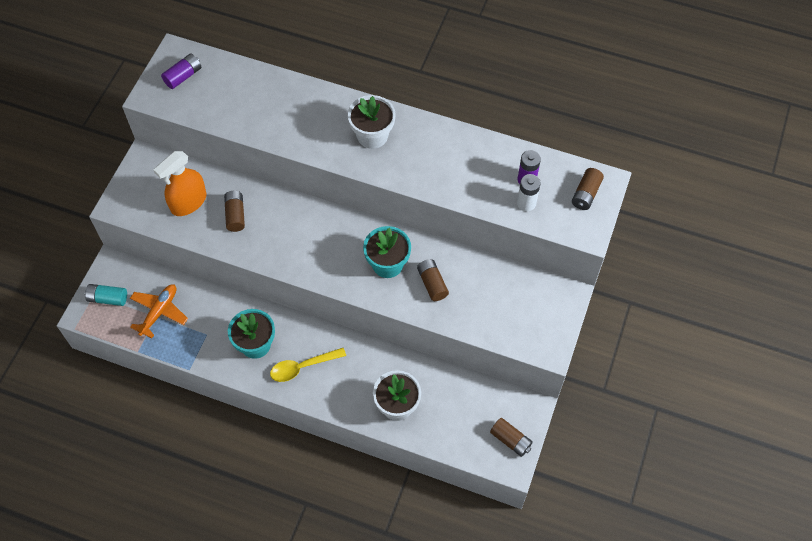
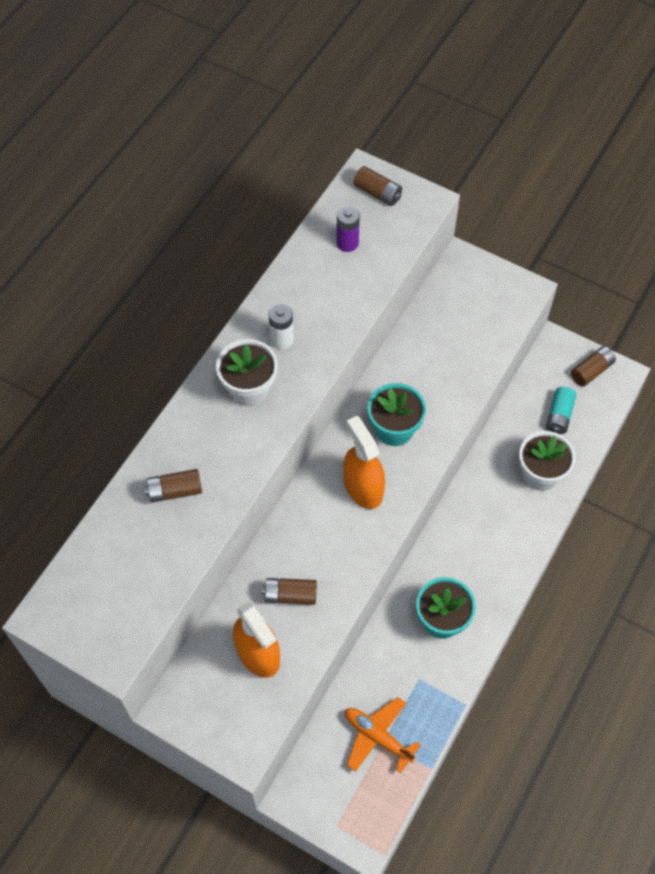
camera: 80 degrees left, 0 degrees up
turquoise battery [85,284,127,306] -> turquoise battery moved to [546,387,576,434]
purple battery [161,54,201,89] -> none
yellow spoon [270,348,346,382] -> none
brown battery [417,259,449,301] -> brown battery moved to [144,469,202,503]
white battery [517,174,541,211] -> white battery moved to [268,304,294,349]
none -> orange spray bottle [343,416,385,509]

